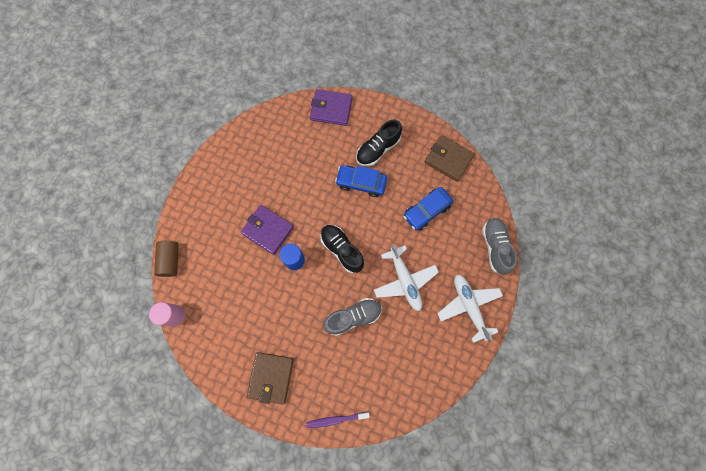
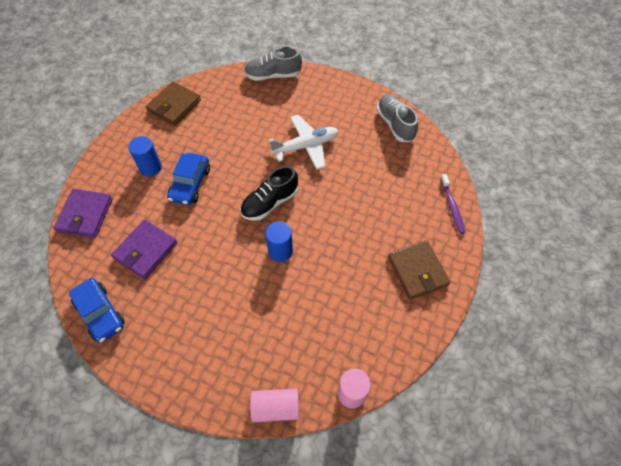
camera: 90 degrees left, 15 degrees down
brown cylinder [154,241,179,277] -> pink cylinder [250,389,299,422]
purple wallet [241,205,294,255] -> purple wallet moved to [111,219,178,279]
brown wallet [247,352,294,405] -> brown wallet turned 60 degrees clockwise [388,240,450,300]
grey shoe [323,298,382,336] -> grey shoe moved to [377,94,418,142]
black shoe [356,120,402,166] -> blue cylinder [128,136,162,177]
blue car [403,187,453,230] -> blue car moved to [69,278,125,343]
white plane [437,274,503,343] -> none

